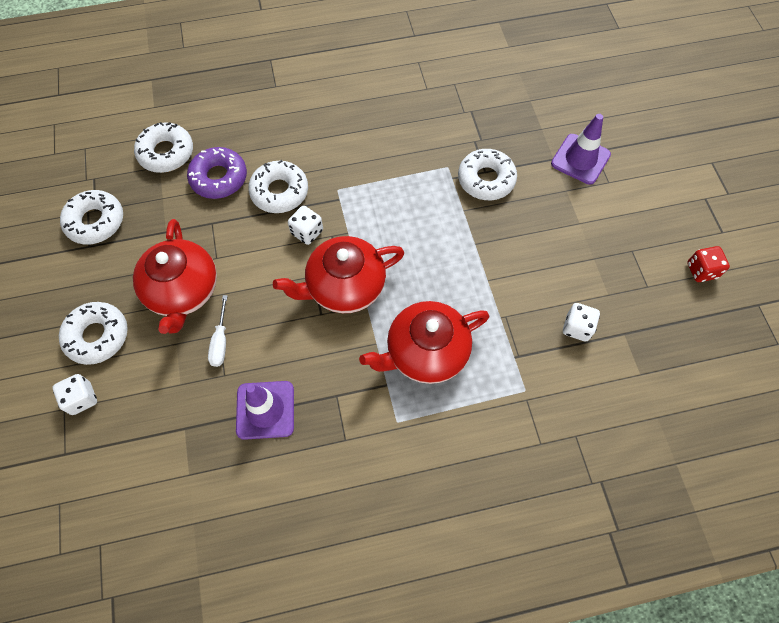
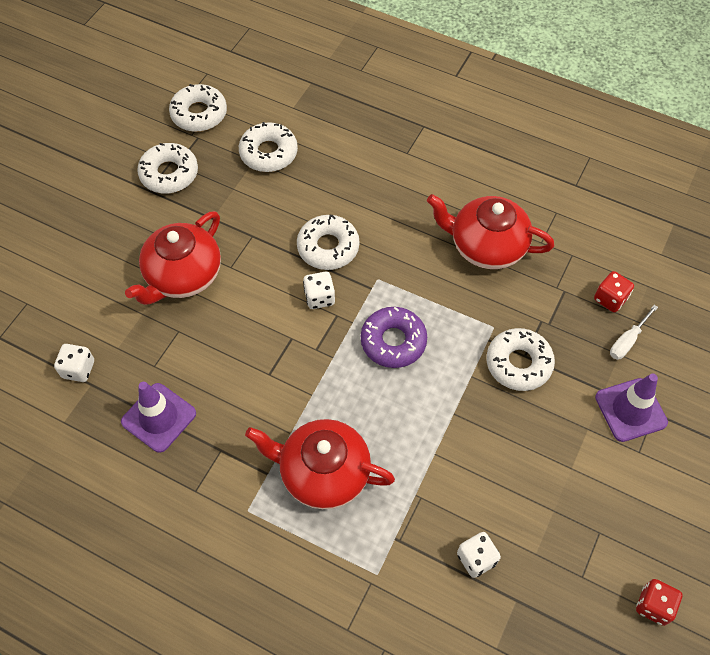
camera: 40 degrees right, 5 degrees down
white dice [53,374,97,415] -> white dice moved to [54,344,94,382]
white donut [59,302,128,365] -> white donut moved to [169,84,227,132]
purple donut [187,147,247,199] -> purple donut moved to [361,307,427,368]
white screwdriver [208,295,228,367] -> white screwdriver moved to [610,305,658,360]
red teapot [273,236,404,313] -> red teapot moved to [427,194,554,269]
none -> red dice [594,271,634,312]

